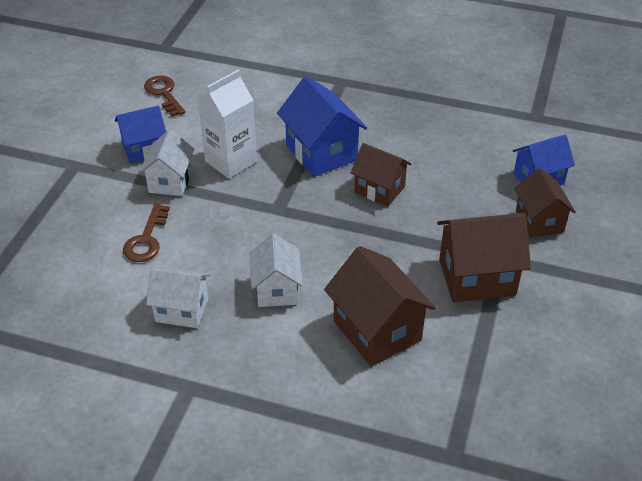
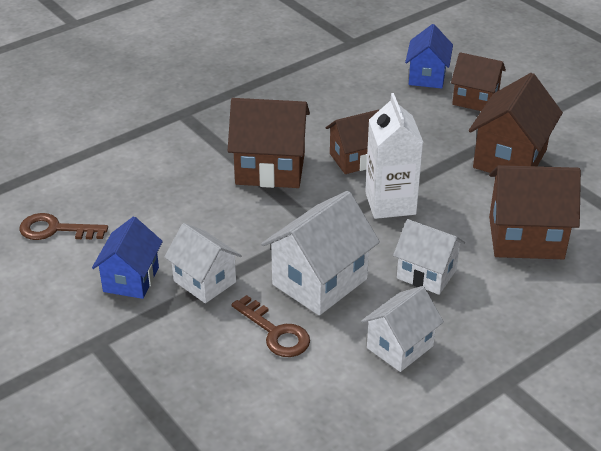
camera: 55 degrees left, 5 degrees down
white carton [198,70,257,179] -> white carton moved to [365,93,423,219]
blue house [277,76,367,177] -> brown house [228,98,310,188]
none -> white house [261,191,380,315]

